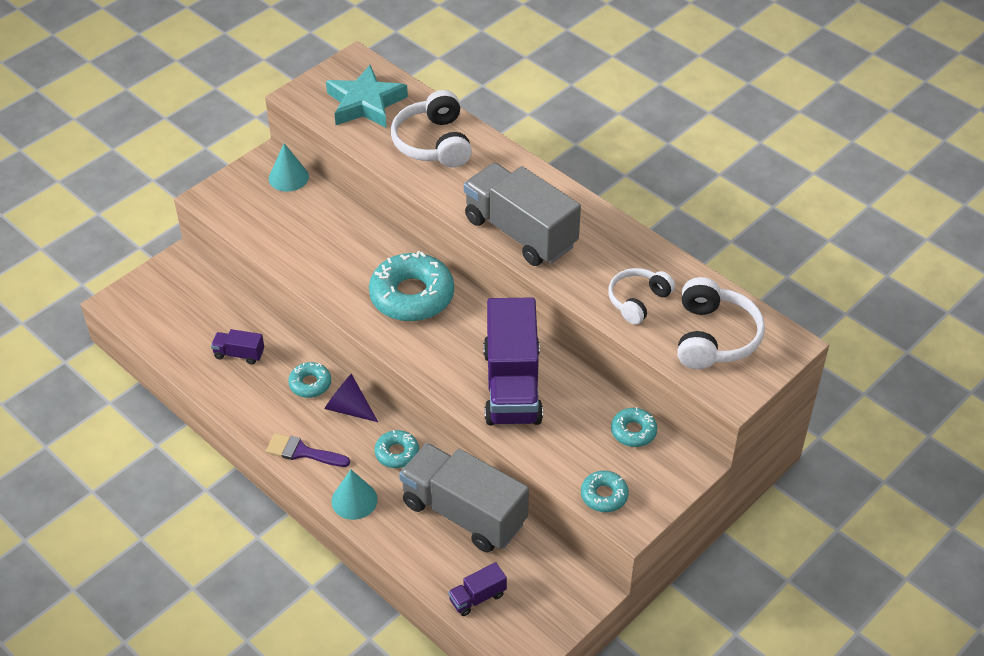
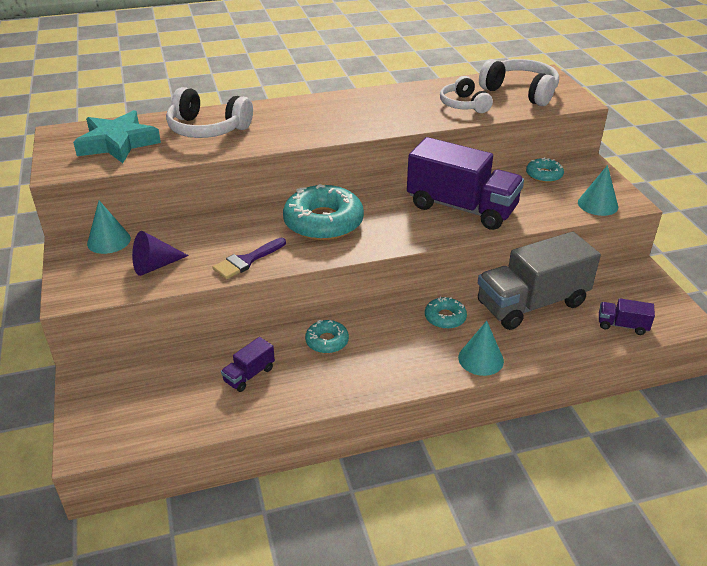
camera: 60 degrees left, 10 degrees down
purple brush [266,433,350,467] -> purple brush moved to [213,238,286,279]
purple cone [325,374,378,422] -> purple cone moved to [132,231,189,276]
purple truck [448,562,507,616] -> purple truck turned 105 degrees clockwise [599,298,655,335]
grey truck [464,163,581,266] -> none
turquoise donut [581,471,629,512] -> turquoise cone [578,165,618,216]

